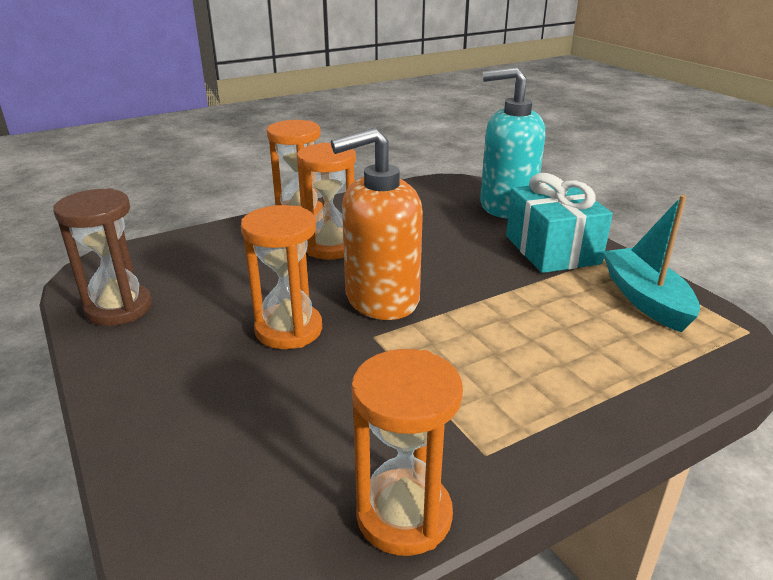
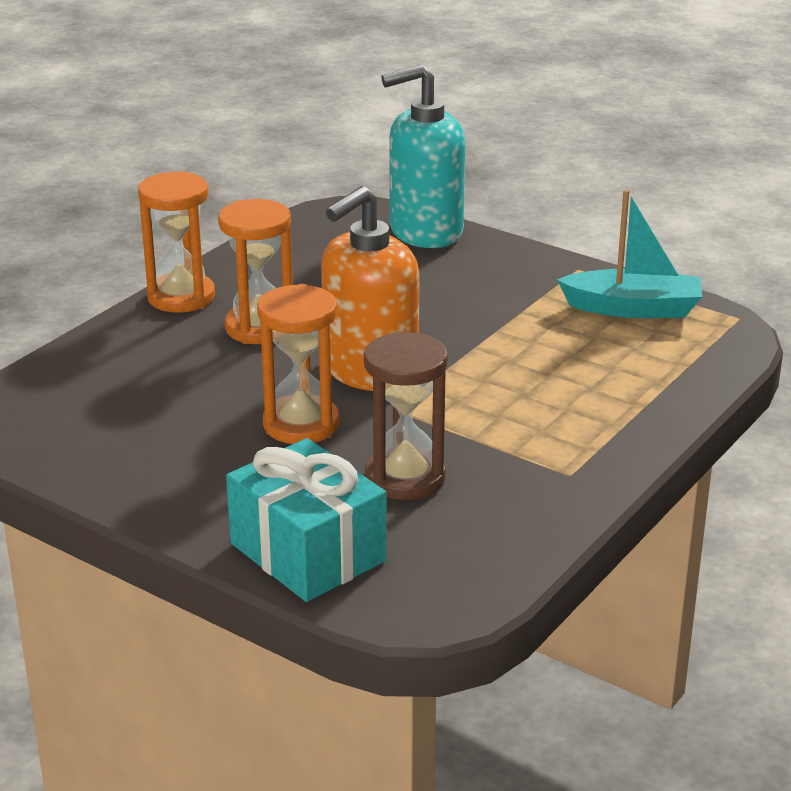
camera: 25 degrees left, 0 degrees up
brown hourglass [53,188,152,326] -> brown hourglass moved to [364,332,448,500]
orange hourglass [352,349,463,556] -> none
turquoise gift [506,173,613,273] -> turquoise gift moved to [226,438,387,602]
turquoise boat [602,195,700,332] -> turquoise boat turned 135 degrees clockwise [557,189,702,318]

